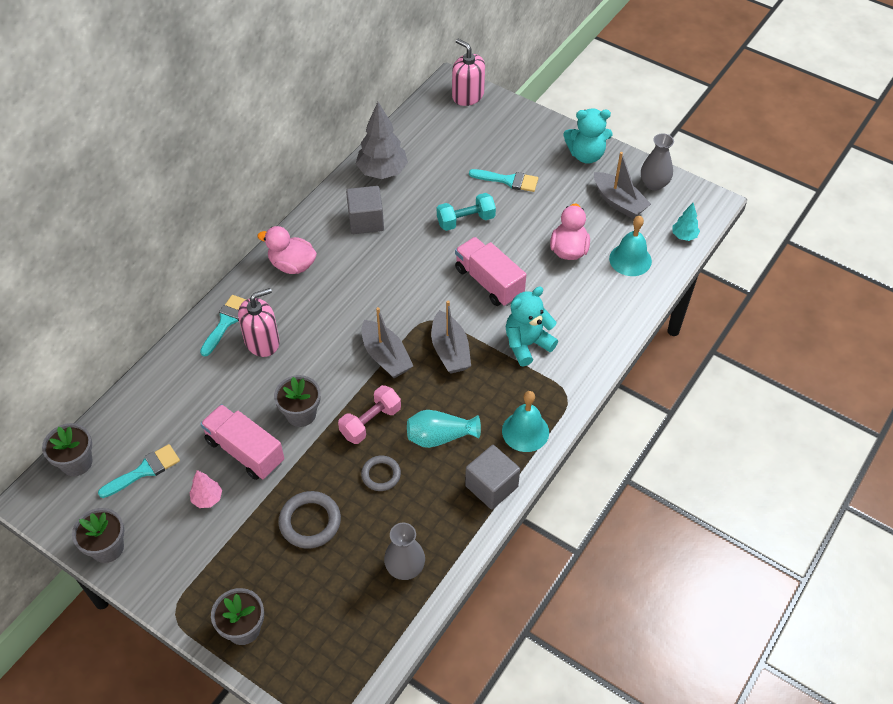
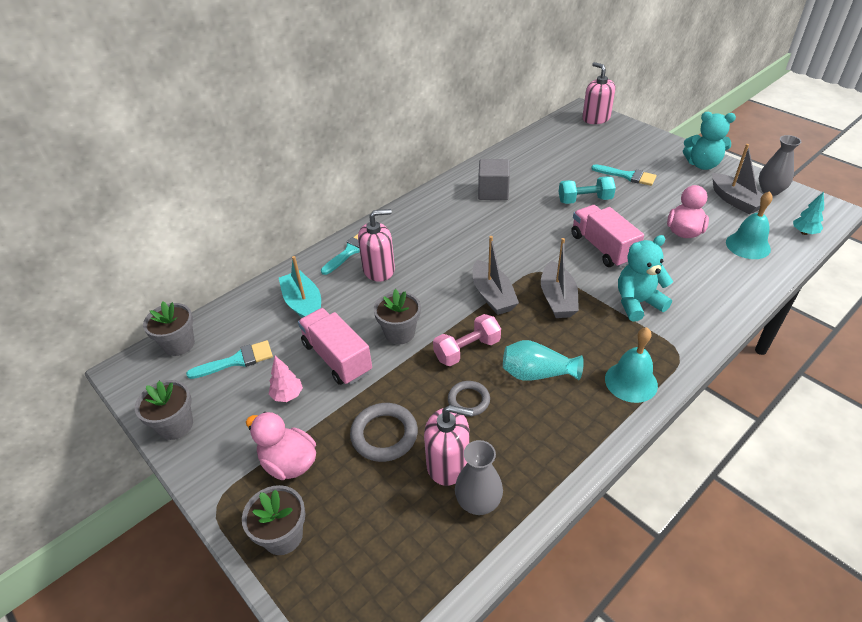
camera: 15 degrees right, 10 degrees down
pink duck [257,226,317,274] -> pink duck moved to [246,412,316,480]
grey tree [356,102,408,179] -> none
grey cube [465,445,520,510] -> none
none -> turquoise boat [279,256,321,318]
none -> pink soap dispenser [424,405,473,486]

